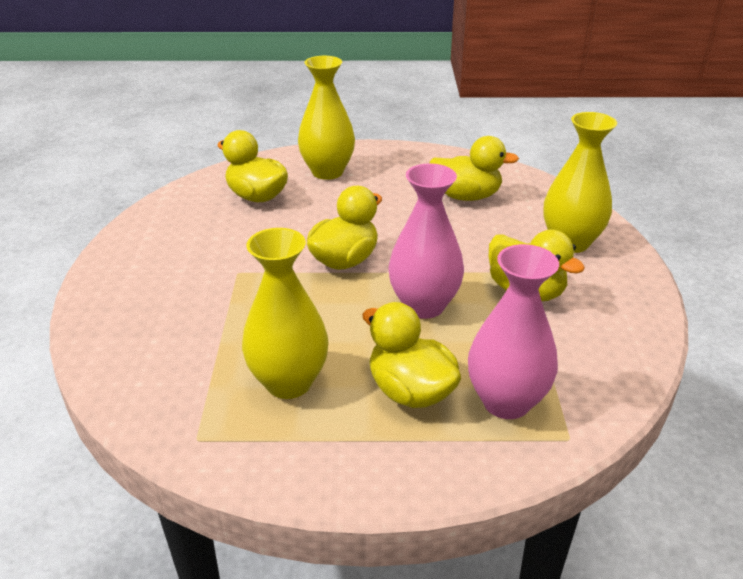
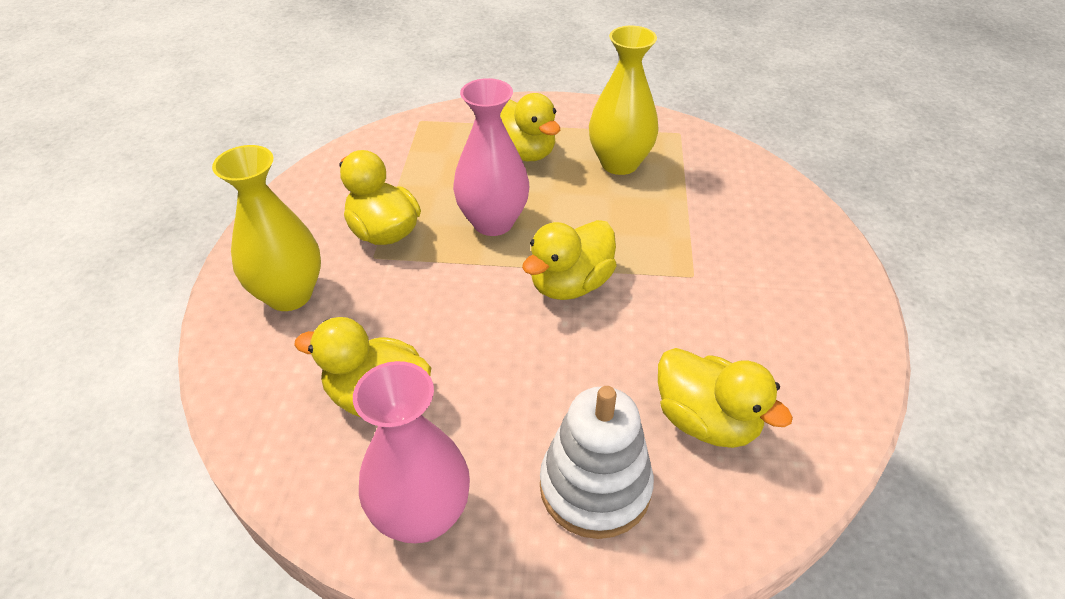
camera: 175 degrees left, 10 degrees up
yellow vase [298,56,355,180] -> white stacking toy [540,386,654,539]
pink vase [468,244,559,419] -> pink vase moved to [353,361,470,543]

